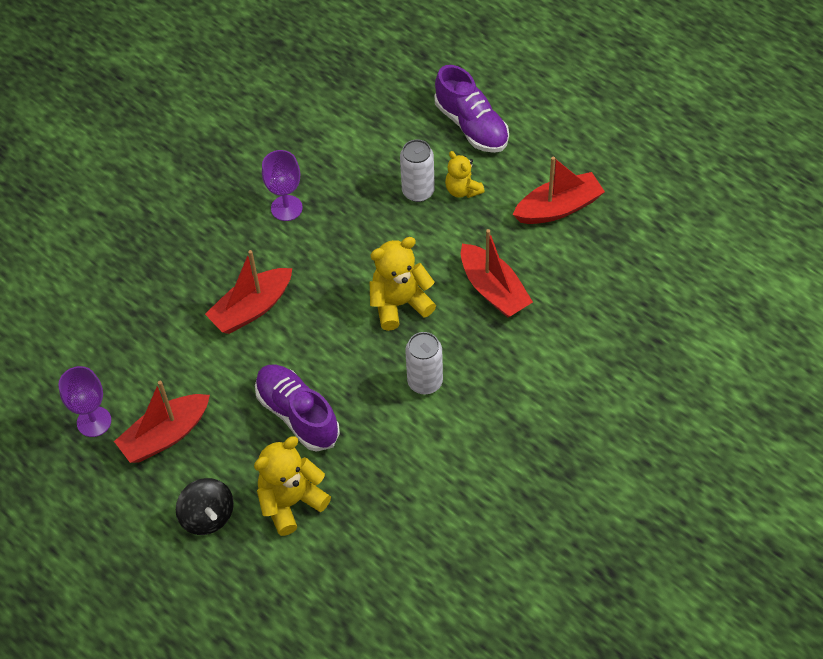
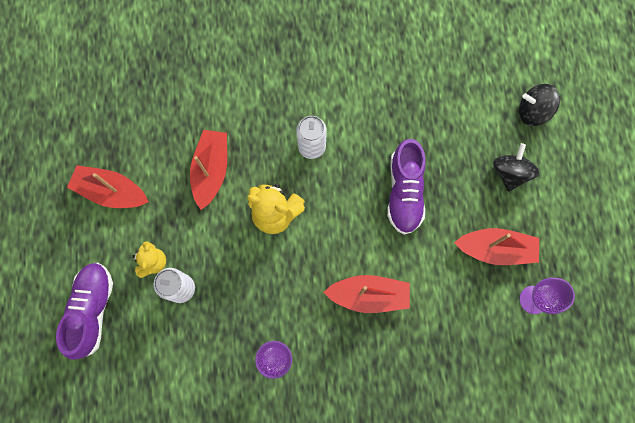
camera: 140 degrees left, 20 degrees up
yellow teddy bear [254,437,331,536] -> none
none -> black spinning top [519,84,560,126]

